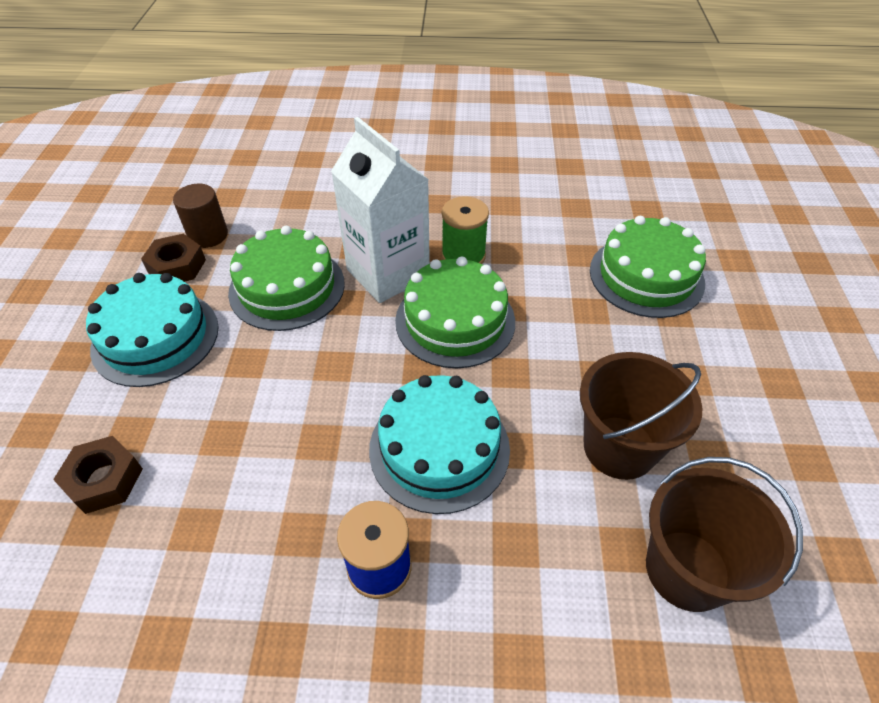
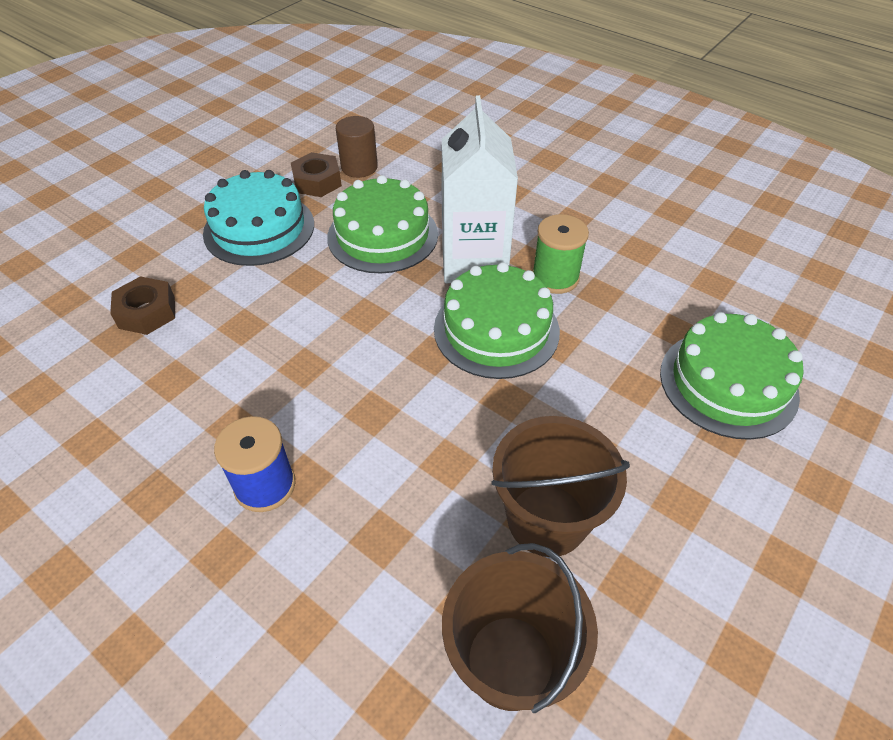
camera: 35 degrees right, 0 degrees up
turquoise cake [369,375,510,514] -> none

